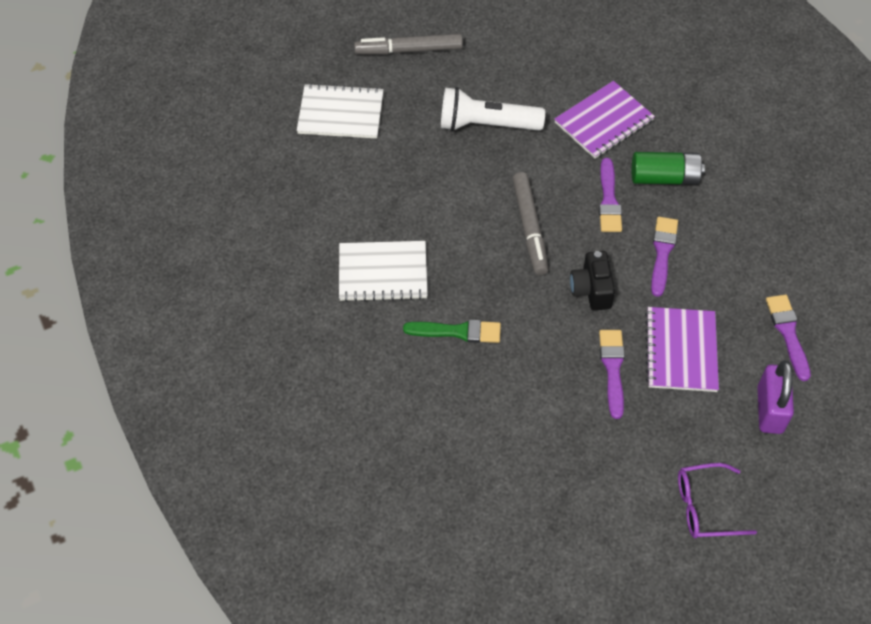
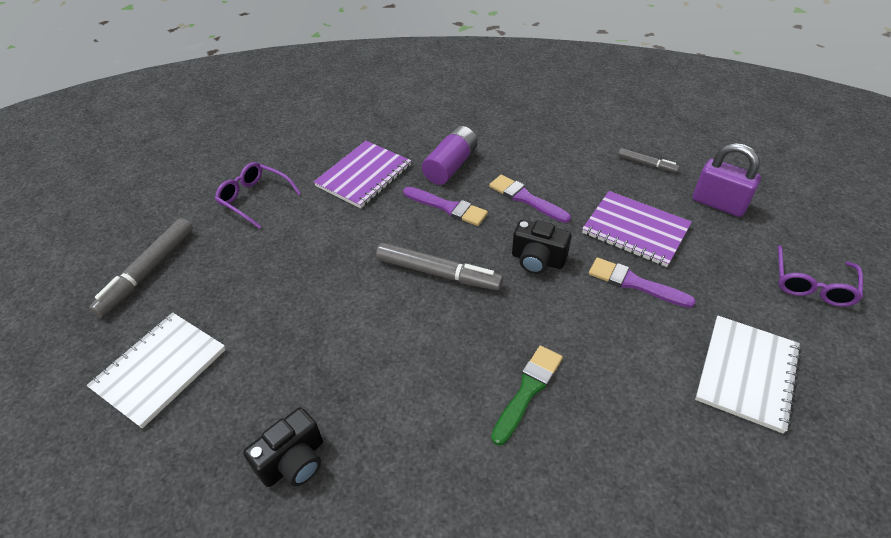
camera: 60 degrees left, 10 degrees down
white notebook [339,241,428,302] -> white notebook moved to [695,315,801,434]
white flashlight [441,87,545,131] -> none
purple notebook [554,81,655,159] -> purple notebook turned 45 degrees clockwise [314,141,411,208]
green battery [632,152,705,185] -> purple battery [422,126,478,185]
purple brush [766,294,811,381] -> grey marker [618,148,680,173]
none -> purple glasses [215,162,301,229]
none -> black camera [243,407,323,487]

